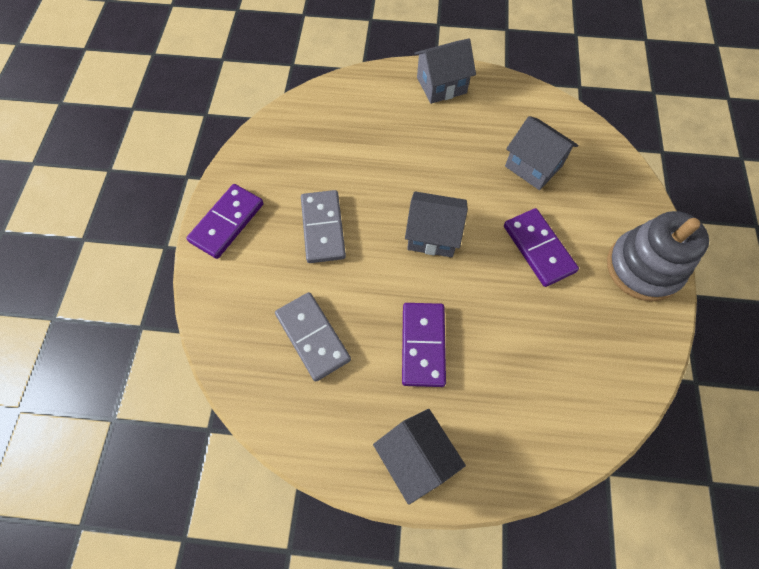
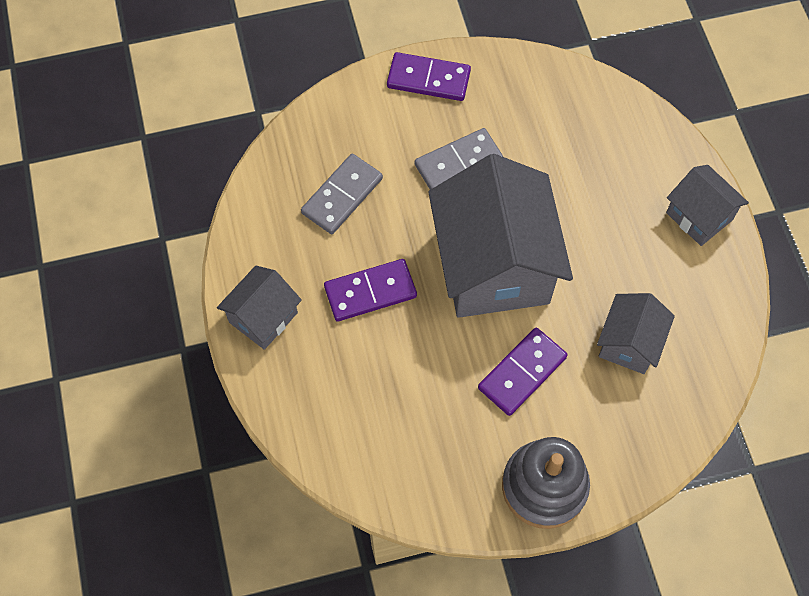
camera: 70 degrees right, 0 degrees up
grey house [405,191,468,258] -> grey house [428,154,573,318], size x2.00

